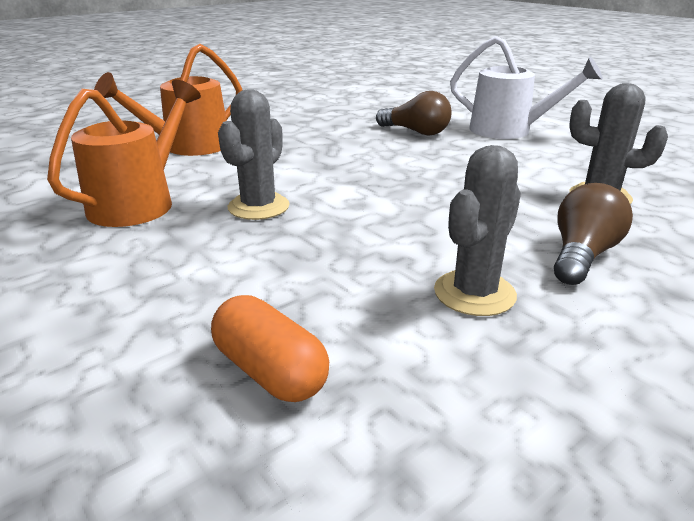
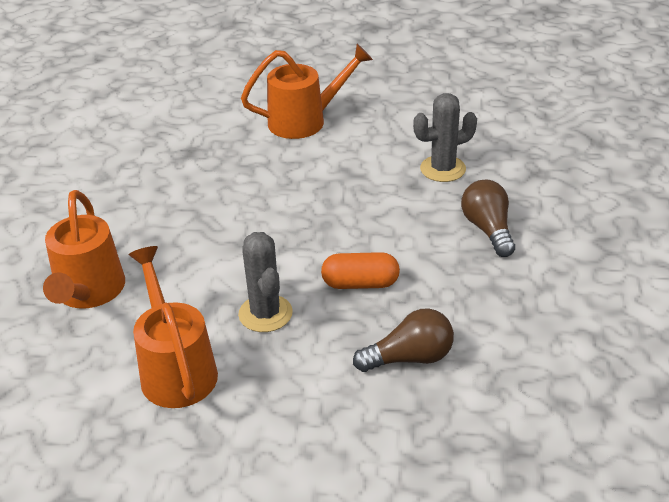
camera: 45 degrees left, 10 degrees up
orange capsule [211,295,329,402] -> orange capsule moved to [321,252,400,289]
brown light bulb [376,91,452,136] -> brown light bulb moved to [353,308,454,372]
grey cactus [434,145,521,316] -> none
white watering can [450,36,603,139] -> orange watering can [241,44,373,139]

